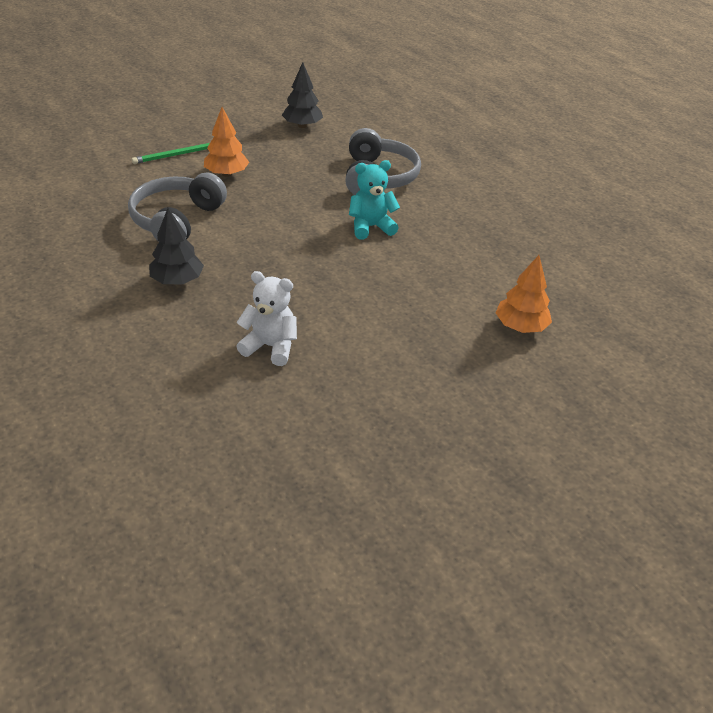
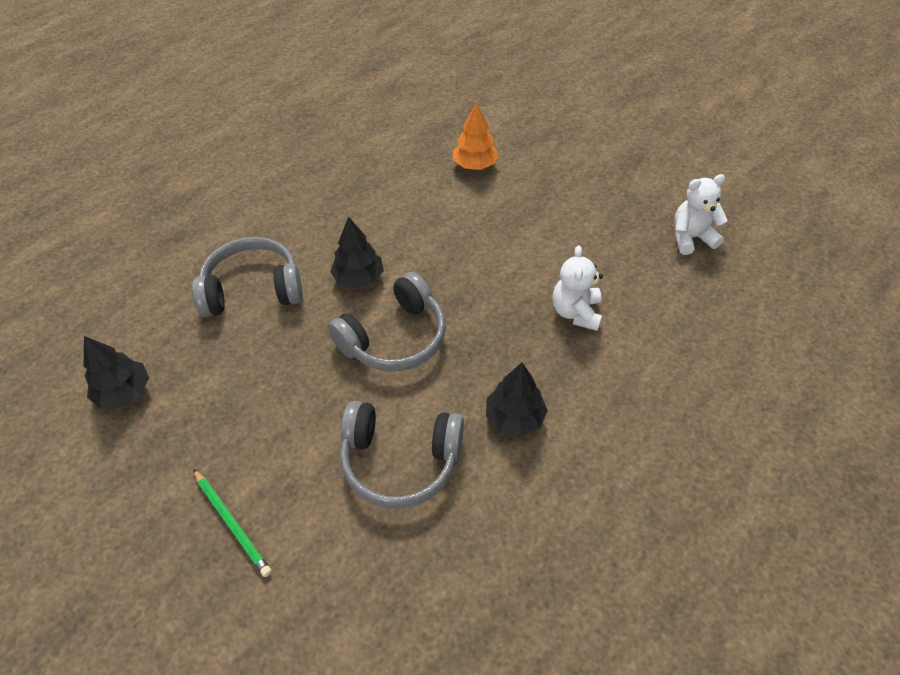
camera: 100 degrees left, 10 degrees up
orange tree [204,107,249,177] -> none
turquoise teddy bear [349,160,400,240] -> black tree [330,216,384,289]
none -> grey headphones [328,272,446,372]
none -> white teddy bear [674,174,728,255]

